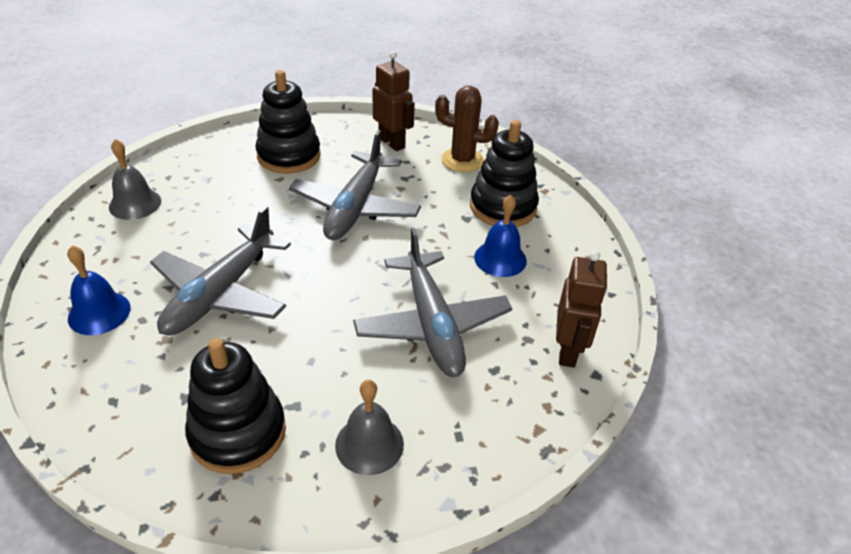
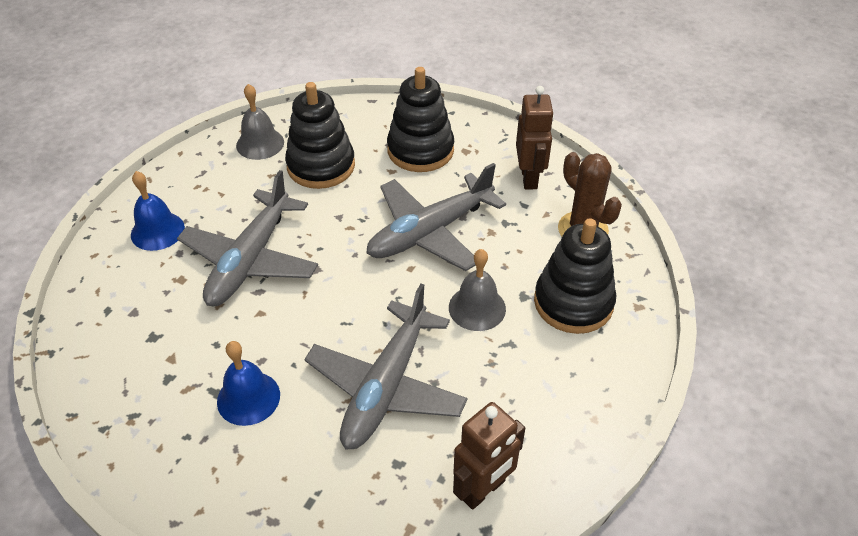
camera: 40 degrees right, 5 degrees up
grey plane [150,206,291,336] -> grey plane turned 45 degrees counterclockwise [177,170,318,306]
black stacking toy [185,338,286,474] -> black stacking toy moved to [285,82,355,189]
grey bell [335,380,404,475] -> grey bell moved to [449,249,506,331]
blue bell [474,195,527,277] -> blue bell moved to [217,341,280,426]

